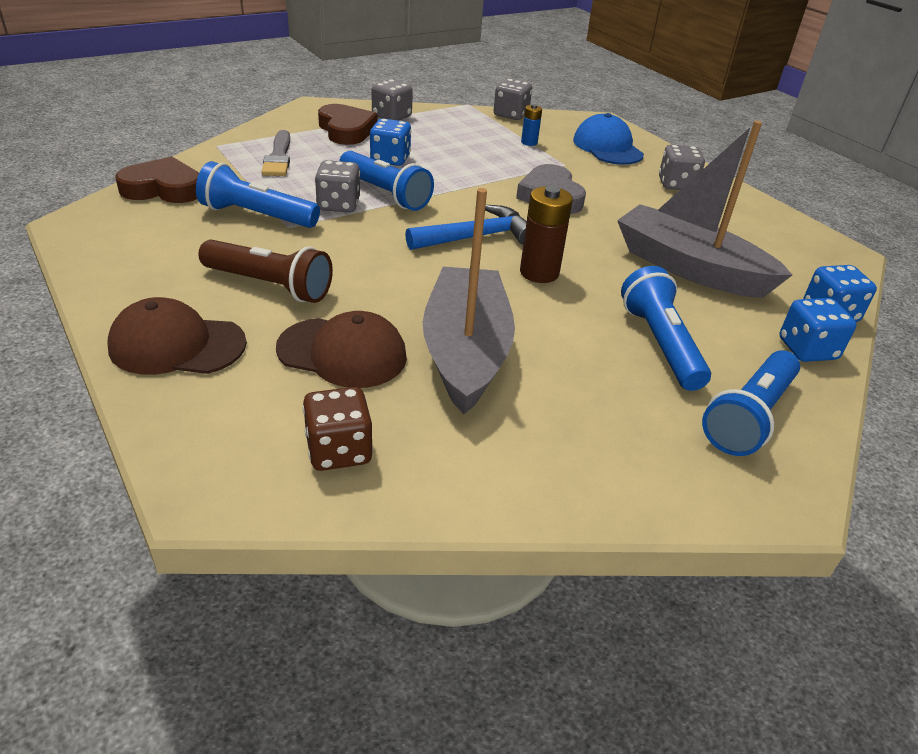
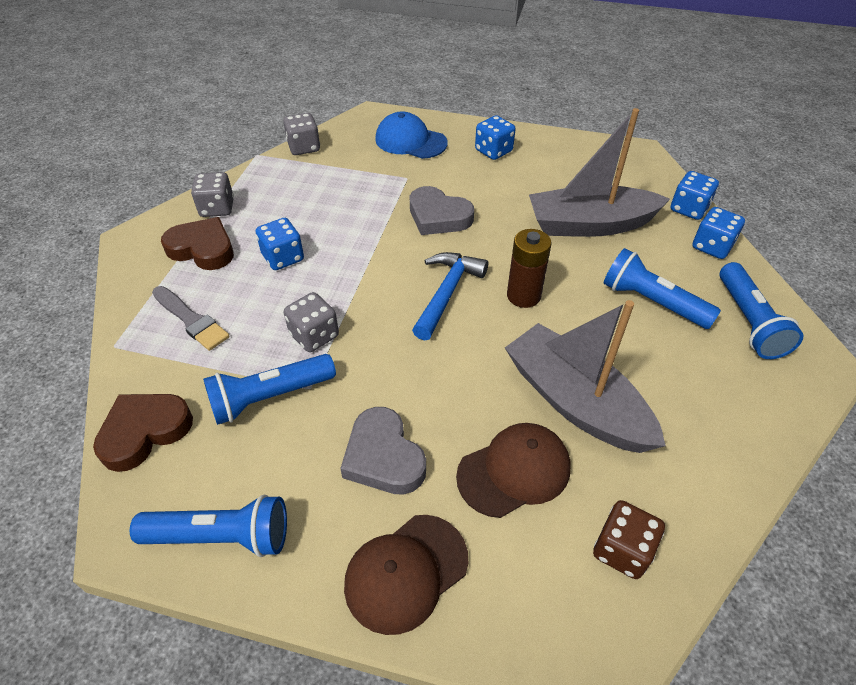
camera: 40 degrees left, 10 degrees up
brown flashlight [198,239,333,303] -> grey heart [340,407,426,495]
blue flashlight [339,151,434,211] -> blue flashlight moved to [130,494,287,557]
blue battery [521,104,542,146] -> none
grey dice [659,145,705,190] -> blue dice [475,115,516,160]

